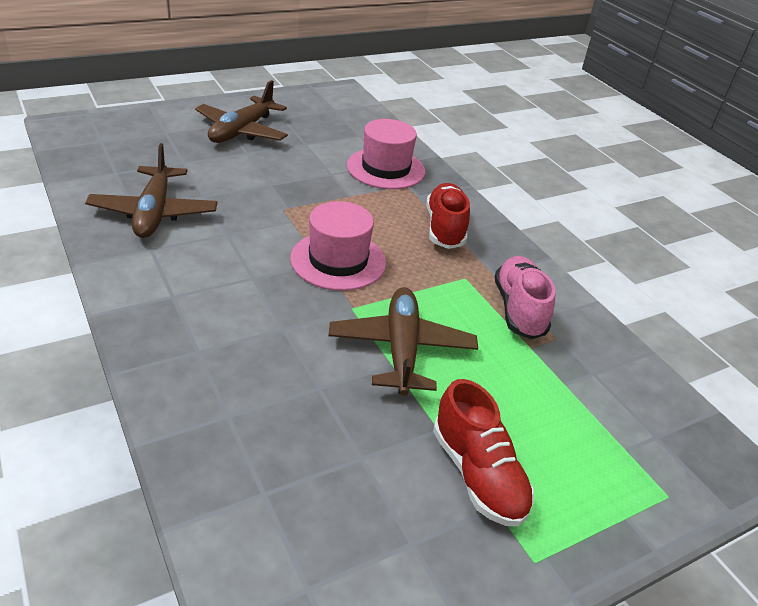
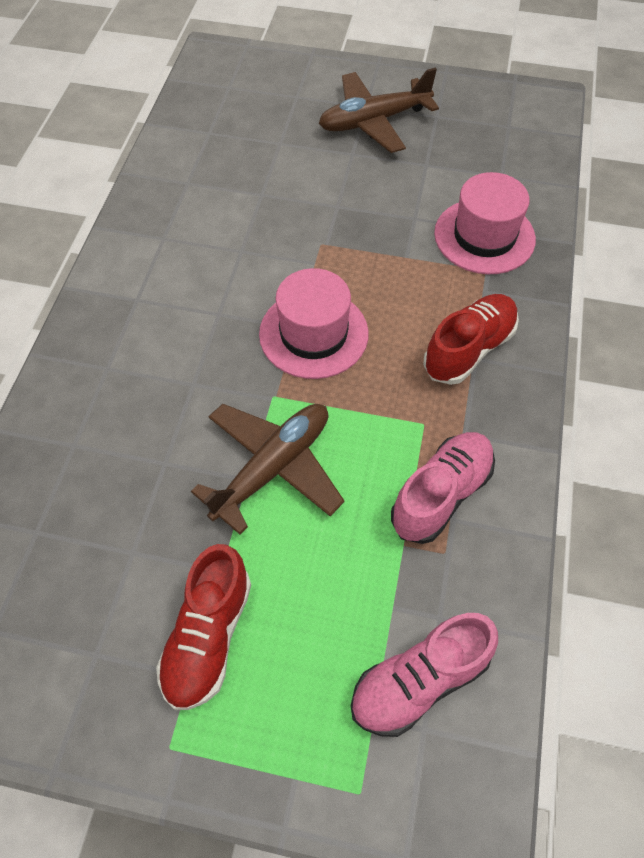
camera: 45 degrees right, 20 degrees up
brown plane [85,143,218,238] -> none
none -> pink shoe [351,613,498,737]

